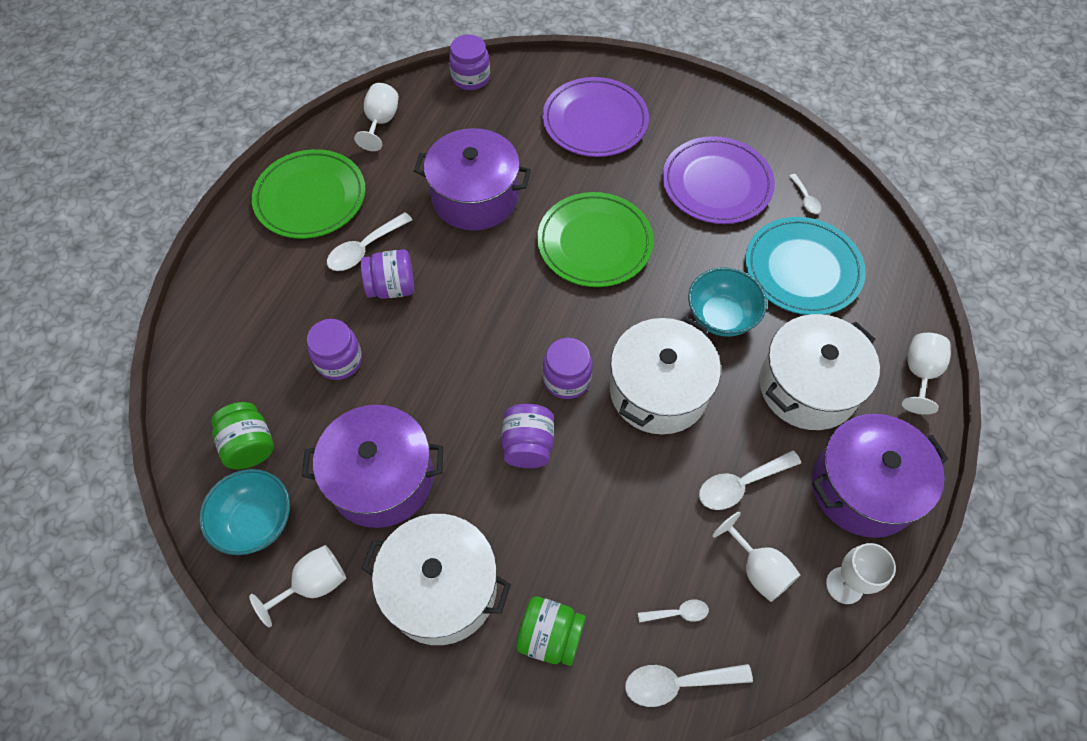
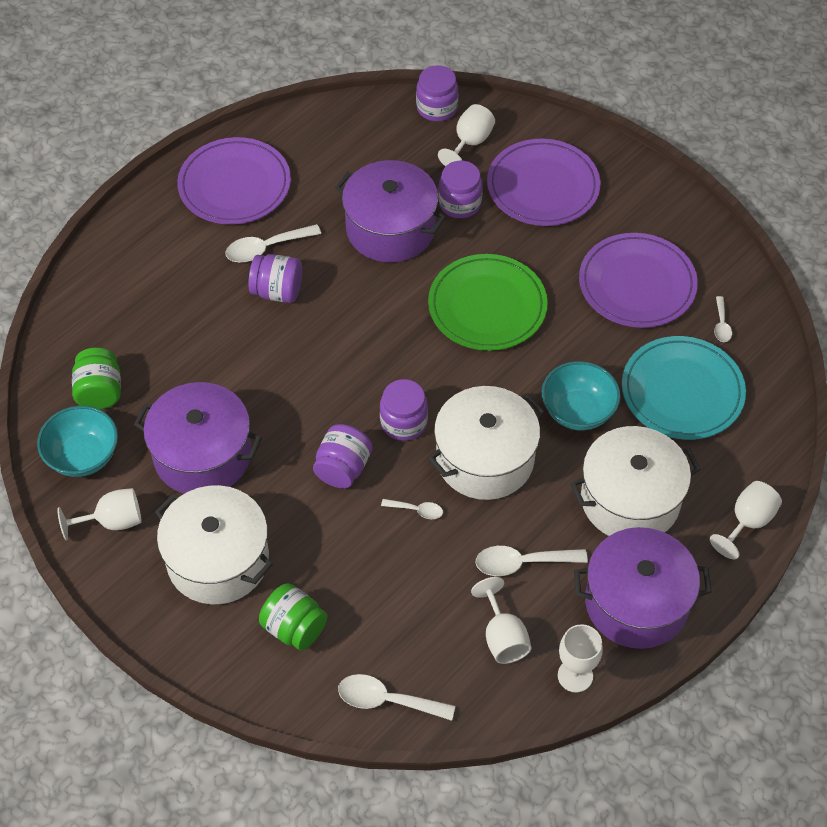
camera: 20 degrees right, 5 degrees down
green plate [252,149,366,239] -> purple plate [177,137,291,225]
purple jar [307,319,362,380] -> purple jar moved to [438,161,483,218]
white goblet [354,83,399,151] -> white goblet moved to [438,104,495,167]
white spoon [638,600,709,623] -> white spoon moved to [381,499,443,519]

